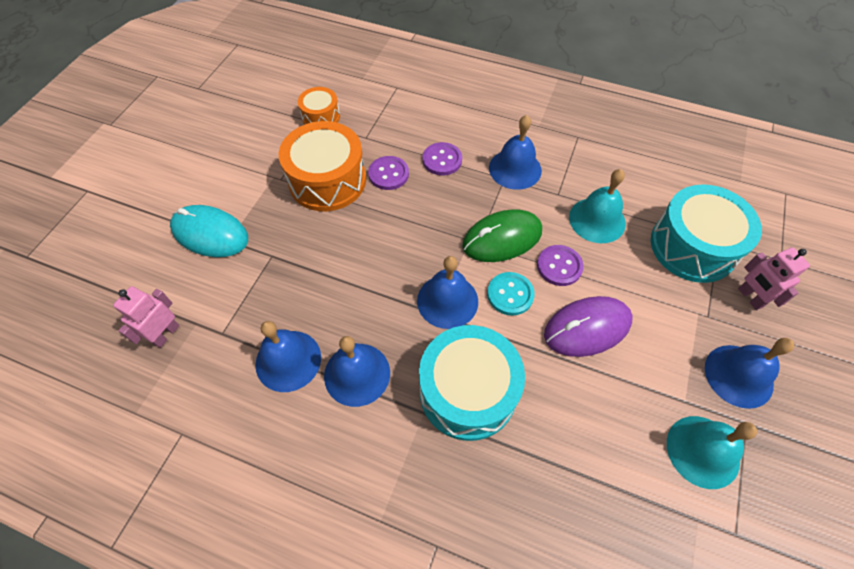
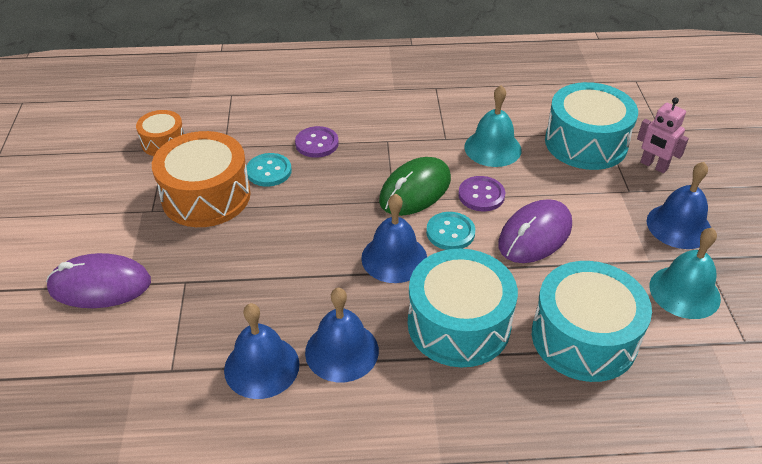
camera: 25 degrees left, 15 degrees down
pink robot [113,286,179,348] -> none
turquoise mouse [170,205,248,257] -> purple mouse [46,253,151,308]
purple button [368,156,409,190] -> turquoise button [246,153,292,187]
blue bell [489,115,542,190] -> none
none -> turquoise drum [532,261,652,382]

